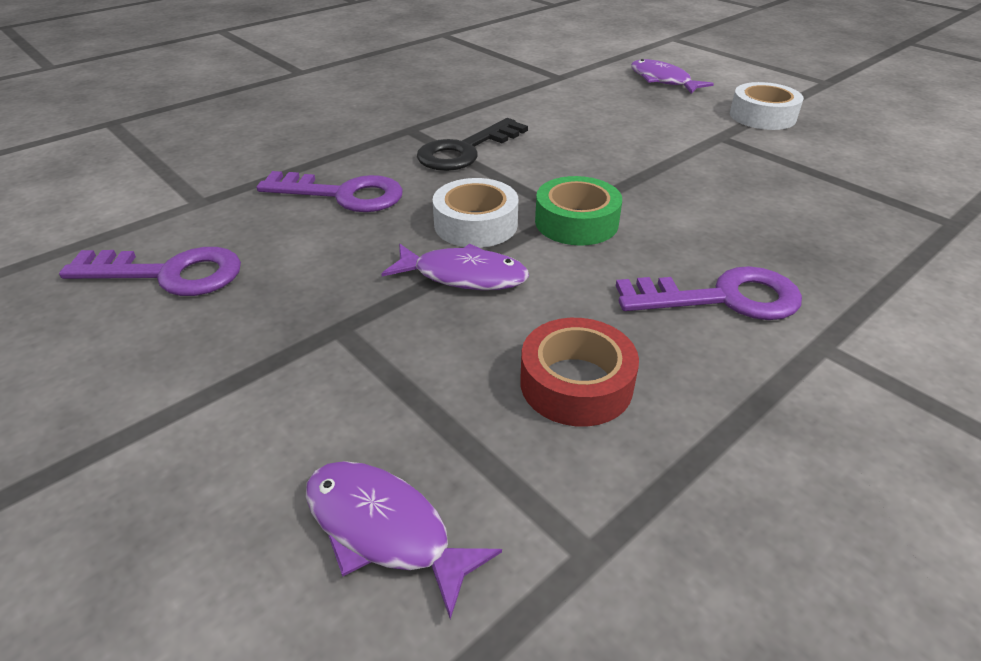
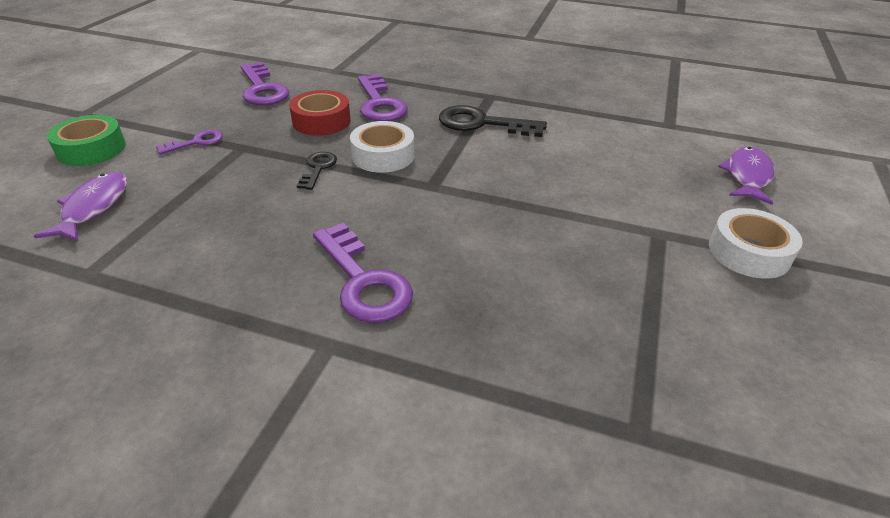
camera: 60 degrees right, 0 degrees up
purple fish [381,244,529,290] -> black key [297,152,337,190]
red tape [520,318,639,427] -> red tape moved to [289,90,351,136]
green tape [535,176,622,246] -> green tape moved to [47,115,126,166]
none -> purple key [156,130,223,154]

